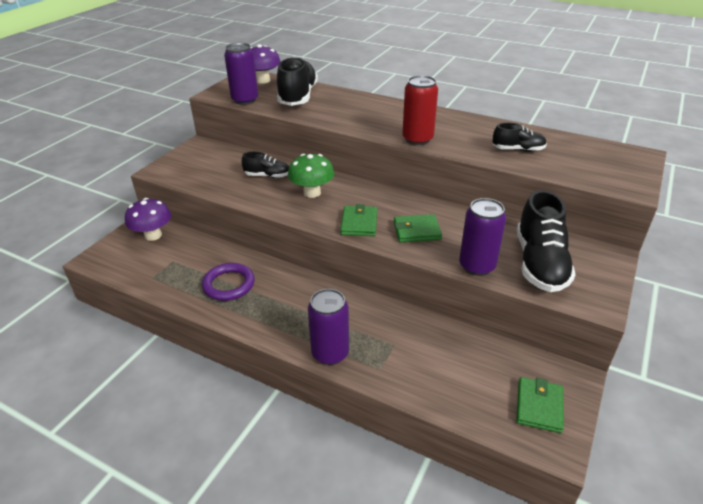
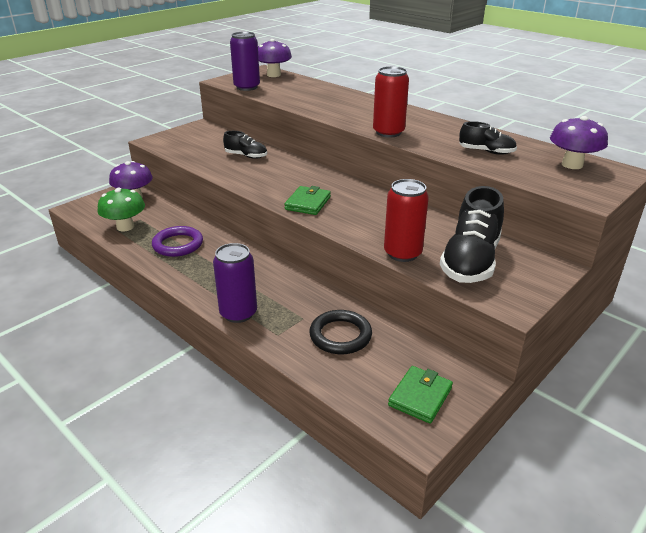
camera: 15 degrees right, 5 degrees down
black shoe [277,57,318,106] -> none
green mushroom [288,154,334,198] -> green mushroom moved to [97,188,145,232]
green wallet [394,214,442,243] -> none
purple can [459,198,506,276] -> red can [384,179,429,262]
none -> black ring [309,310,372,354]
none -> purple mushroom [550,116,608,169]

